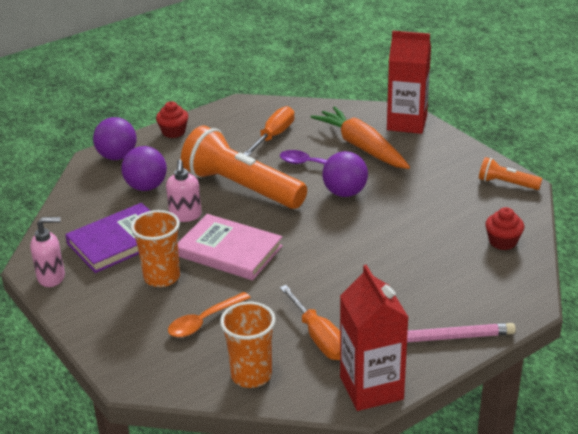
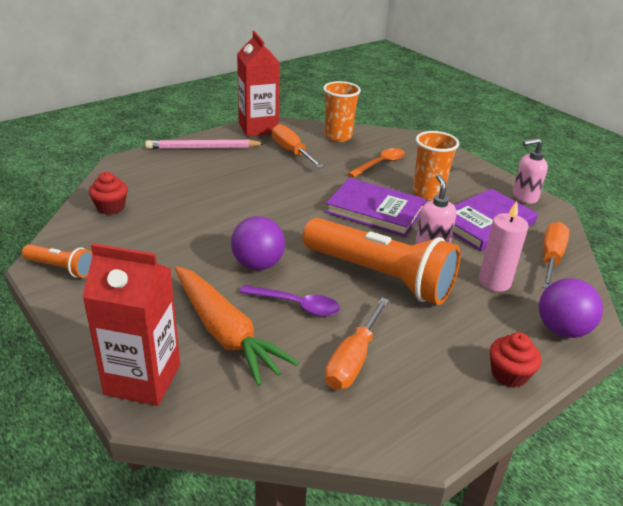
camera: 175 degrees right, 0 degrees up
purple ball [121,146,167,191] -> pink candle [479,201,529,292]
pink book [178,214,283,280] -> purple book [325,178,426,237]
none -> orange screwdriver [542,222,570,289]

